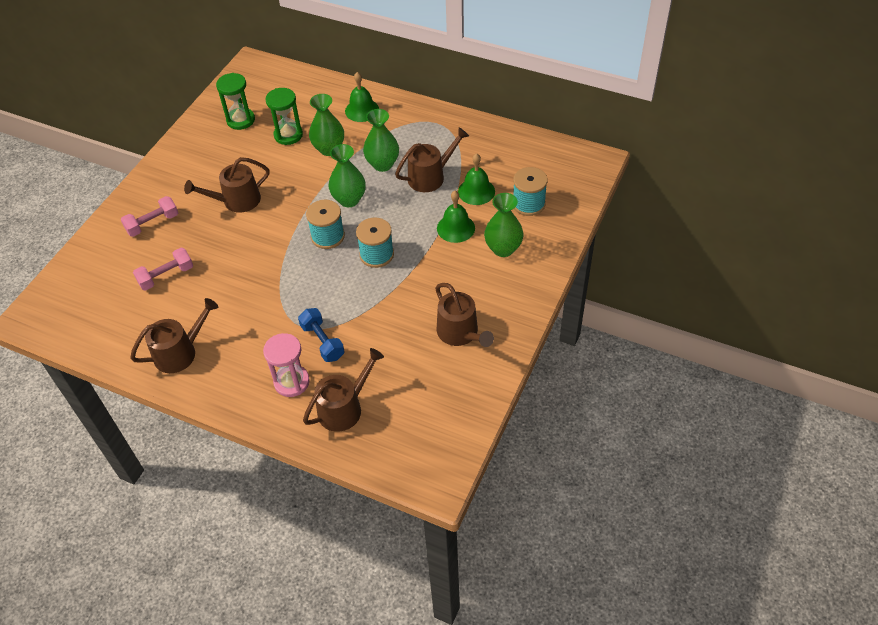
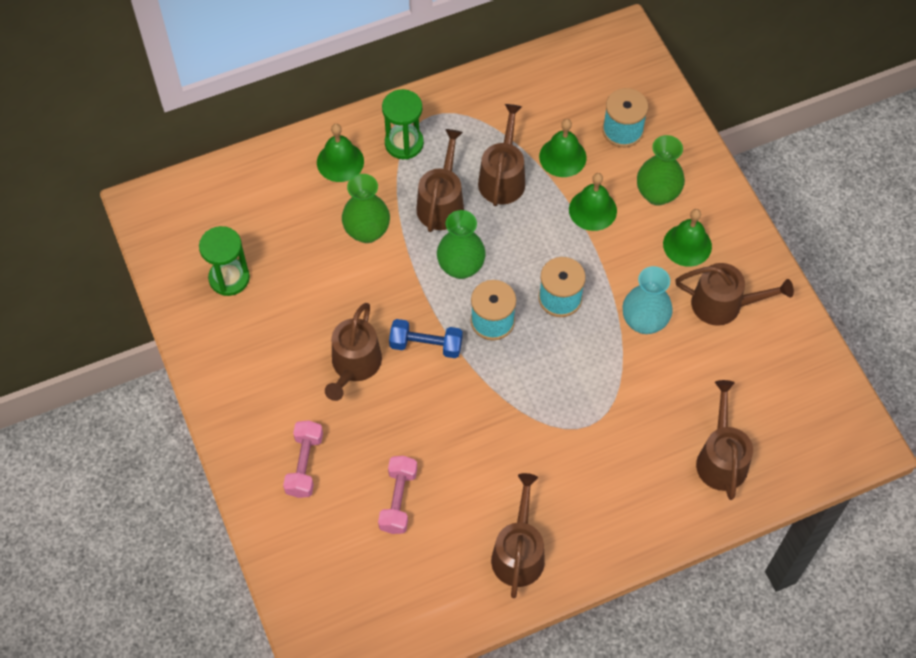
camera: 50 degrees left, 10 degrees up
pink hourglass [263,333,310,397] -> none
green hourglass [265,88,303,145] -> green hourglass moved to [382,89,424,159]
blue dumbbell [298,308,345,362] -> blue dumbbell moved to [389,319,463,358]
green vase [363,109,399,172] -> brown watering can [416,129,464,232]
none -> turquoise vase [623,266,673,334]
none -> green bell [663,209,712,267]

